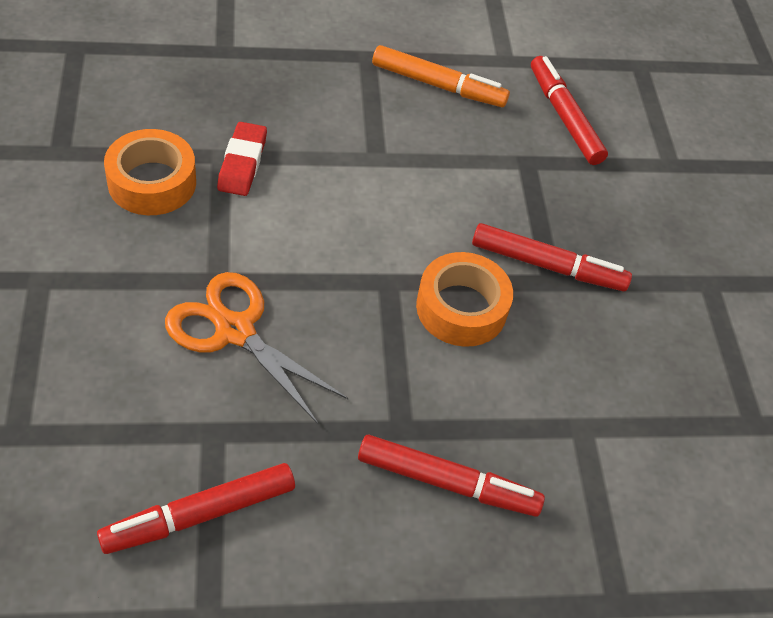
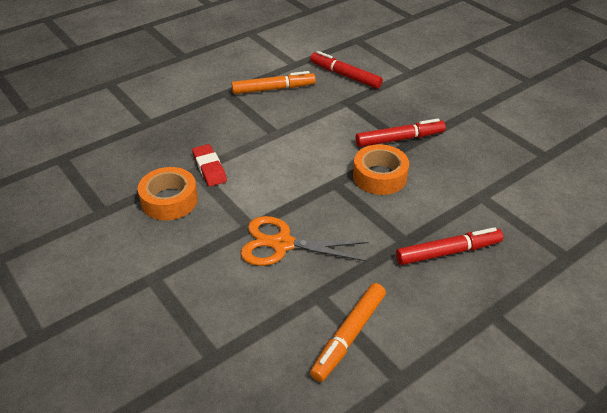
camera: 25 degrees left, 10 degrees down
red marker [97,463,295,554] -> orange marker [310,283,386,382]

